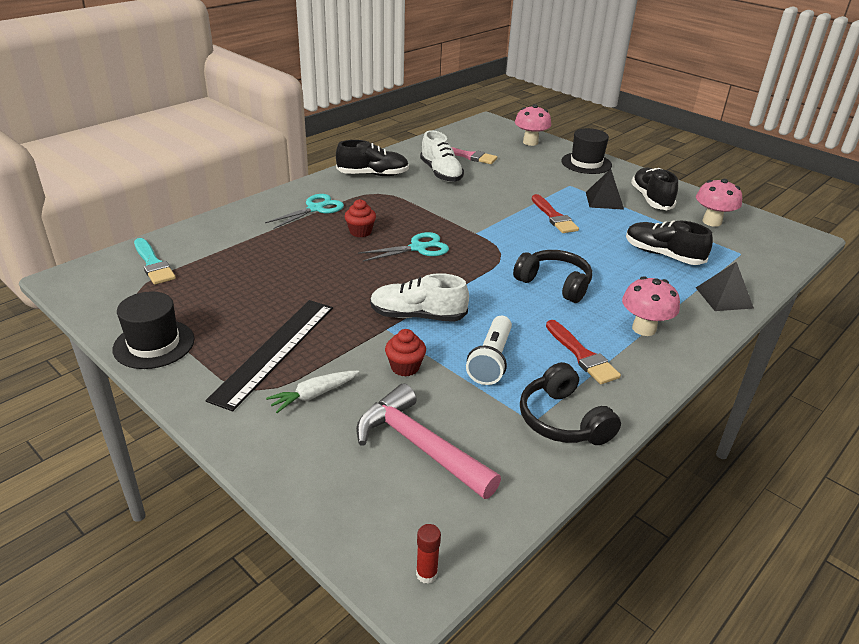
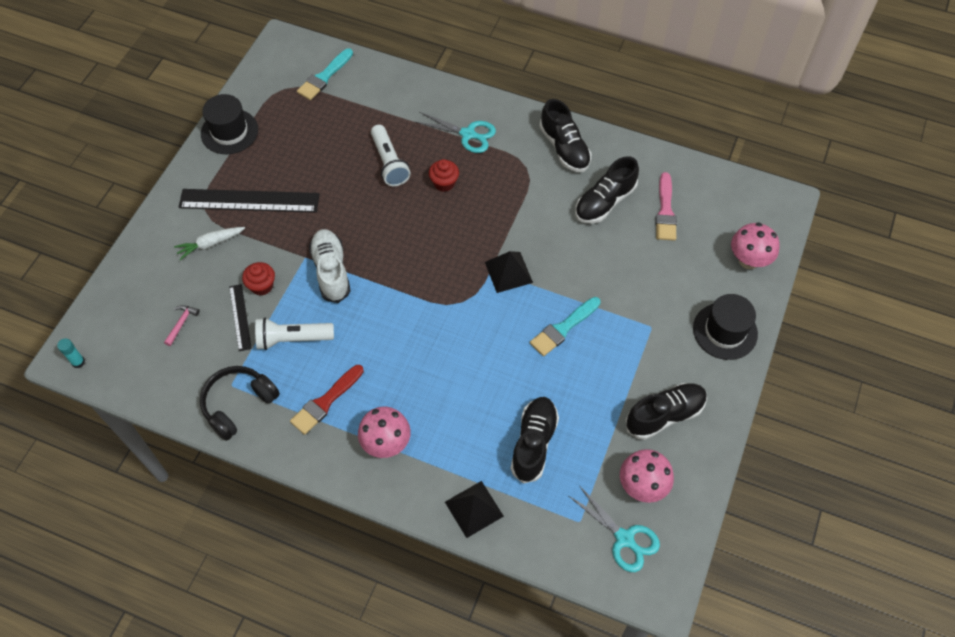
camera: 70 degrees right, 25 degrees up
white carrot [266,371,359,413] -> white carrot turned 60 degrees counterclockwise [174,227,245,260]
pink hammer [356,383,501,499] -> pink hammer [164,305,200,346], size x0.41
turquoise scissors [358,232,449,262] -> turquoise scissors moved to [569,485,660,572]
red glue stick [416,524,441,584] -> turquoise glue stick [57,338,85,368]
white shoe [420,130,464,182] -> black shoe [575,156,639,224]
black headphones [513,250,592,303] -> none
red brush [532,194,579,233] -> turquoise brush [530,297,601,356]
black pyramid [586,169,624,210] -> black pyramid moved to [485,251,533,293]
none -> black ruler [229,284,252,351]
none -> white flashlight [371,125,411,186]

